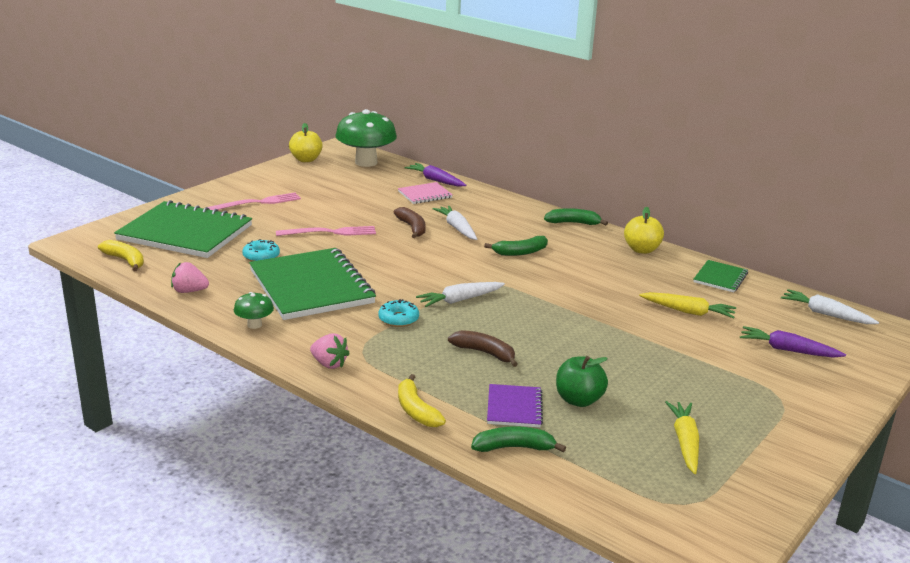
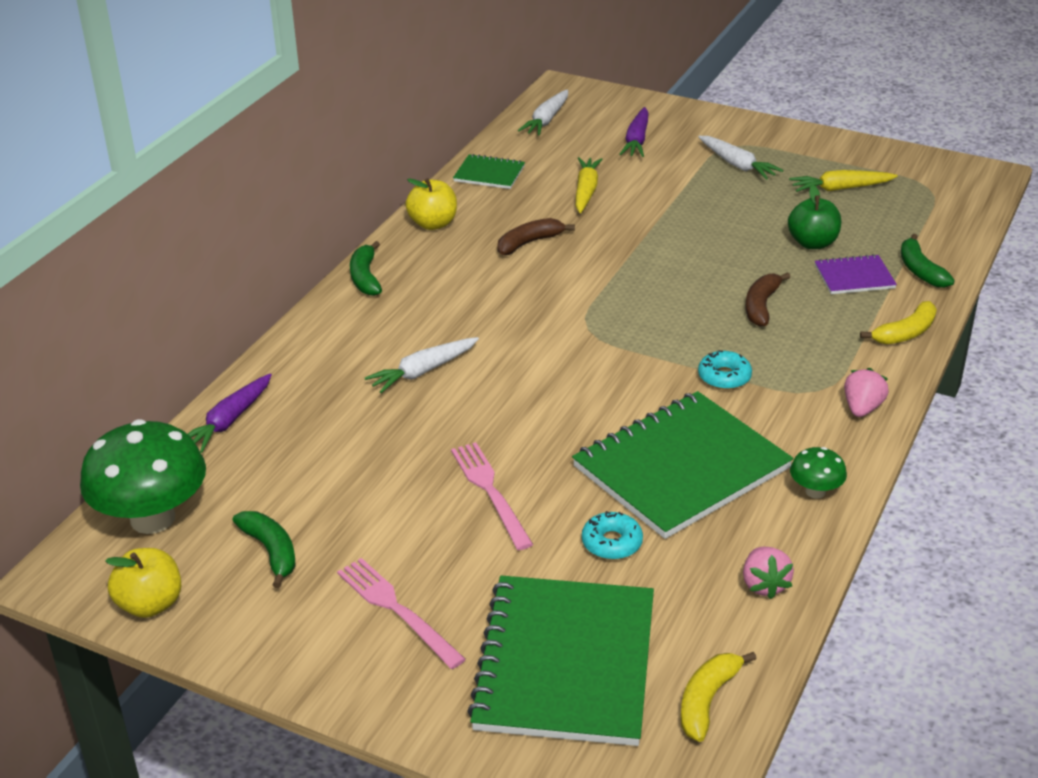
camera: 100 degrees left, 10 degrees up
brown banana [394,207,426,238] -> brown banana moved to [497,218,575,255]
pink notebook [398,182,453,204] -> none
white carrot [416,282,505,307] -> white carrot moved to [698,136,783,180]
green banana [484,236,548,256] -> green banana moved to [232,511,296,588]

